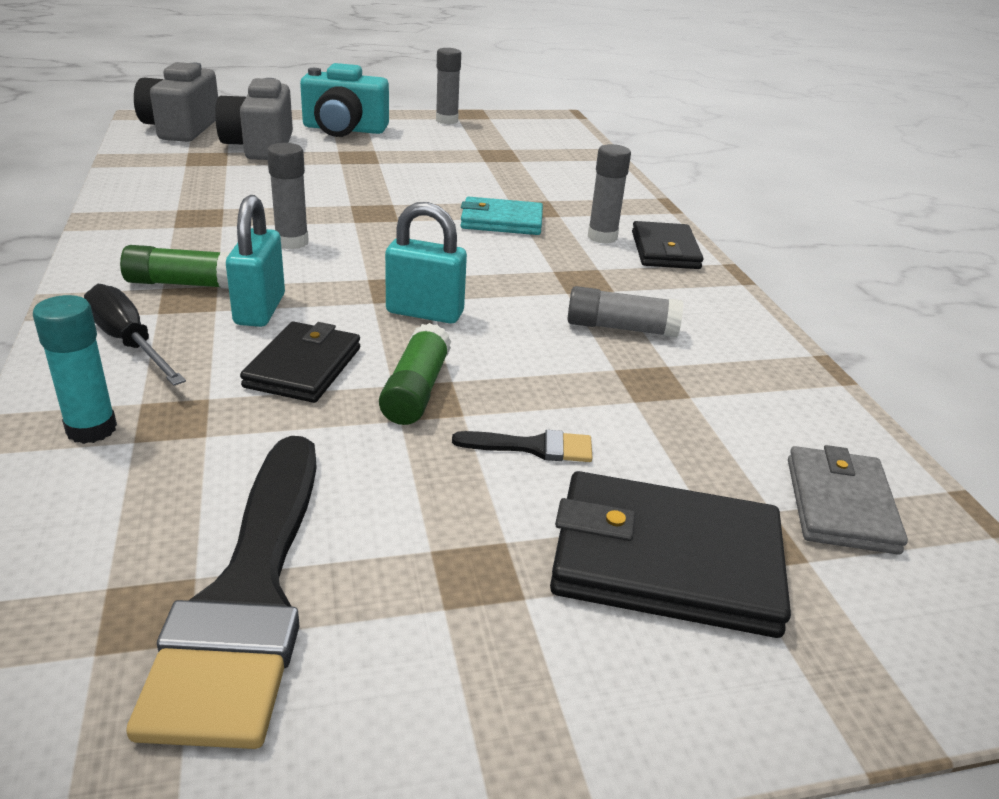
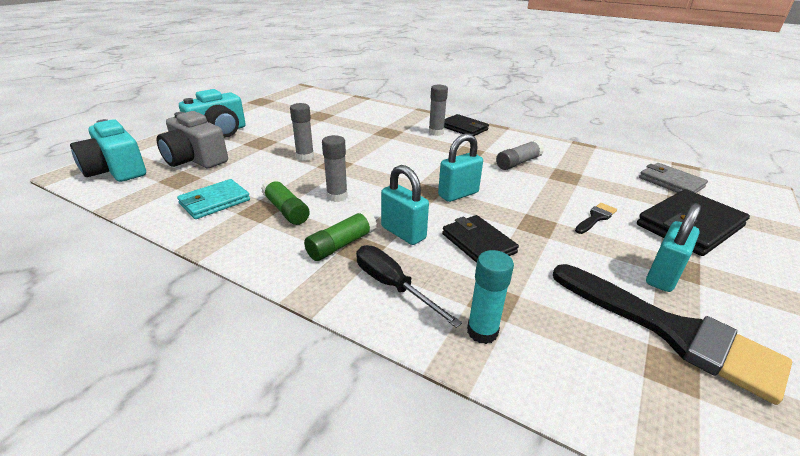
camera: 45 degrees left, 0 degrees up
black screwdriver [84,284,186,386] -> black screwdriver turned 45 degrees clockwise [356,245,462,328]
grey camera [134,62,218,142] -> turquoise camera [70,119,146,182]
green glue stick [379,323,451,425] -> green glue stick moved to [261,178,310,225]
grey glue stick [436,48,461,124] -> grey glue stick moved to [290,103,314,161]
turquoise wallet [460,197,543,235] -> turquoise wallet moved to [177,179,250,219]
none -> turquoise padlock [646,203,701,292]

